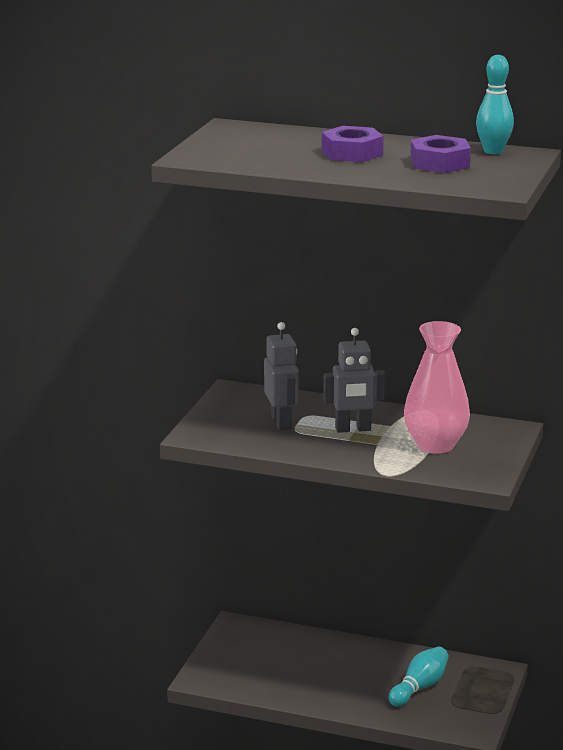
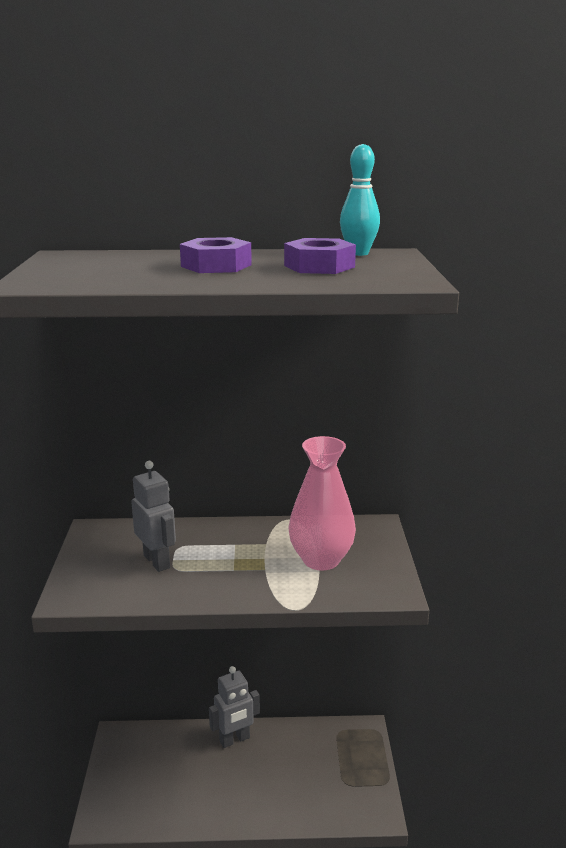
camera: 20 degrees left, 0 degrees up
grey robot [323,328,386,433] -> grey robot moved to [209,666,260,748]
turquoise bowling pin [389,647,449,706] -> none

